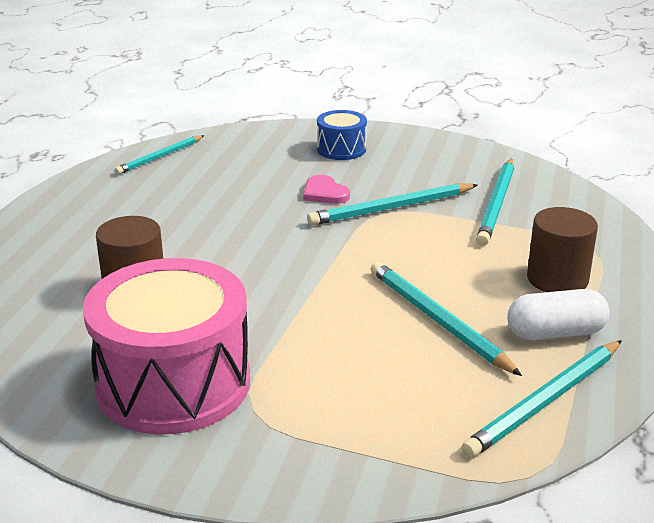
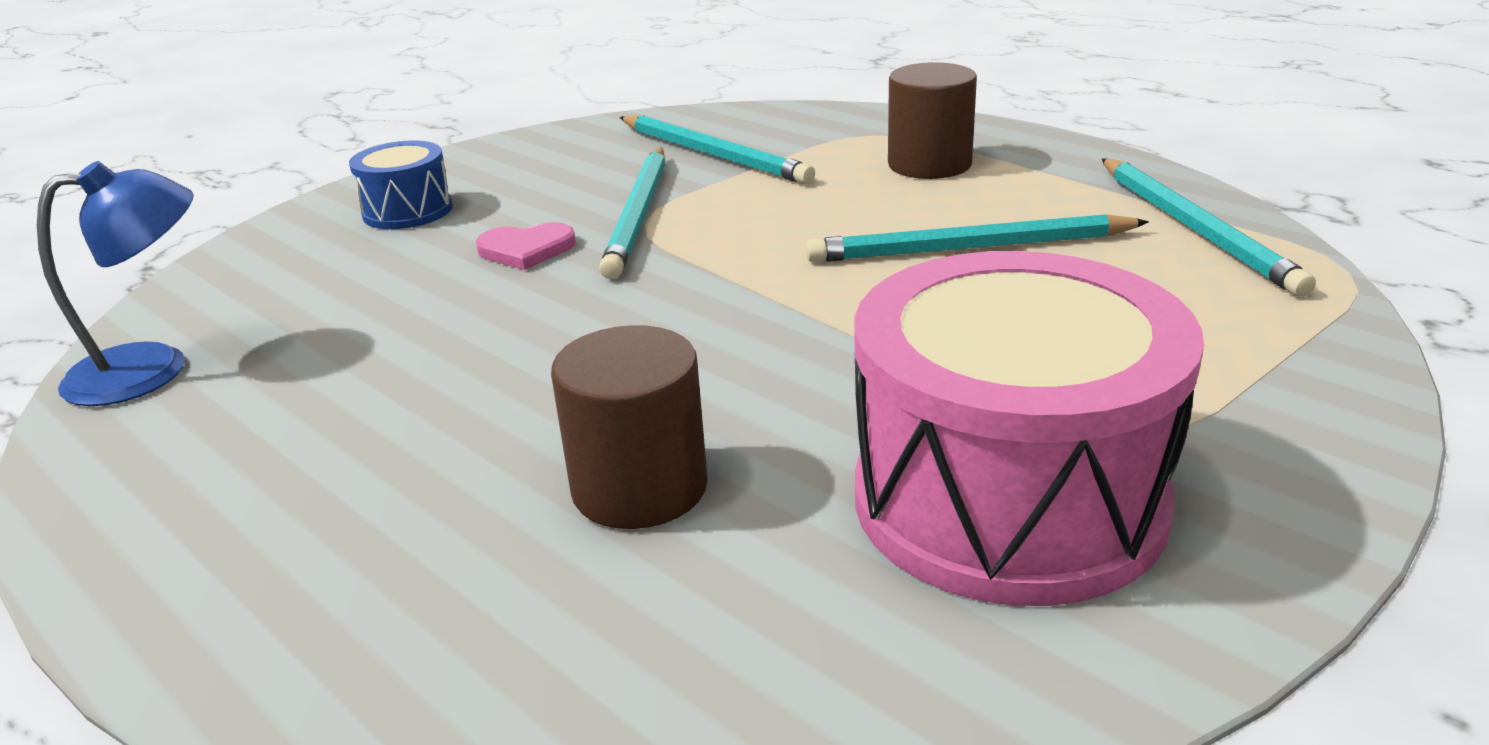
camera: 60 degrees left, 0 degrees up
turquoise pencil [115,135,204,174] -> blue lamp [37,161,194,406]
white capsule [507,289,610,340] -> none

